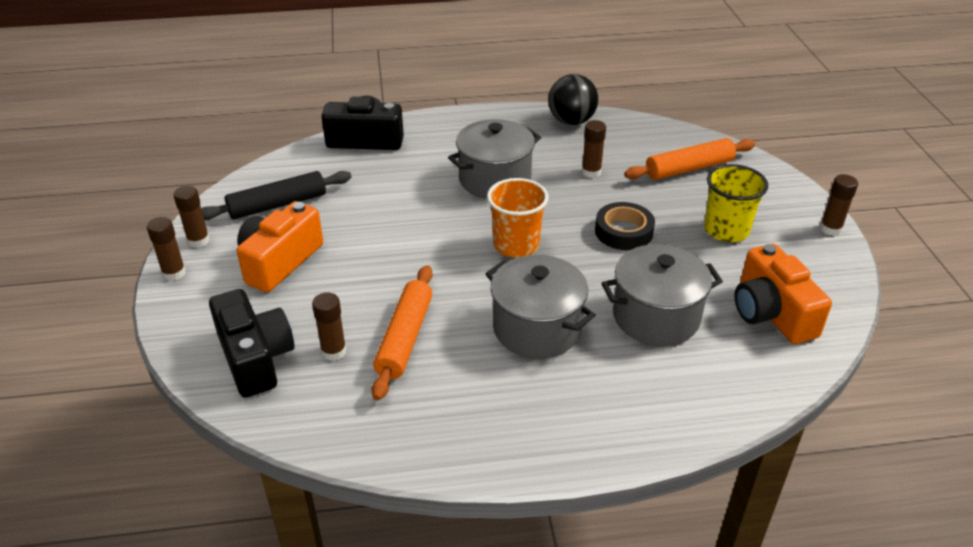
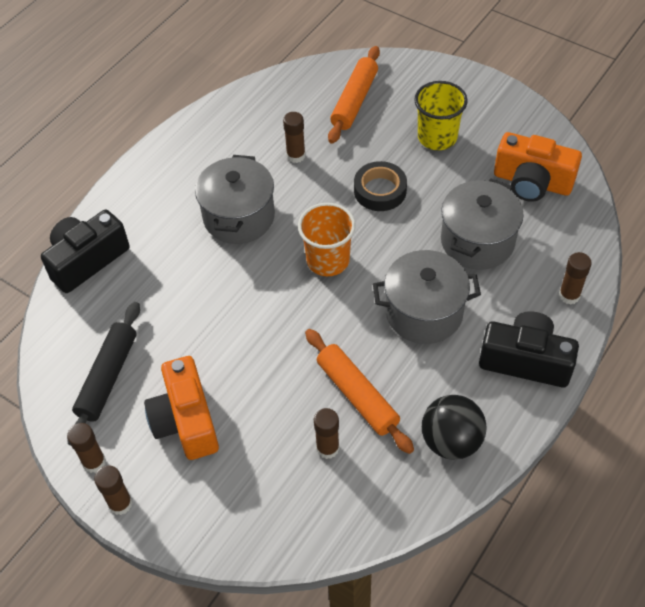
camera: 45 degrees left, 15 degrees up
black camera [209,289,294,398] -> black camera moved to [479,311,579,387]
black ball [548,74,598,125] -> black ball moved to [422,395,487,460]
brown glue stick [820,174,858,236] -> brown glue stick moved to [559,252,592,304]

